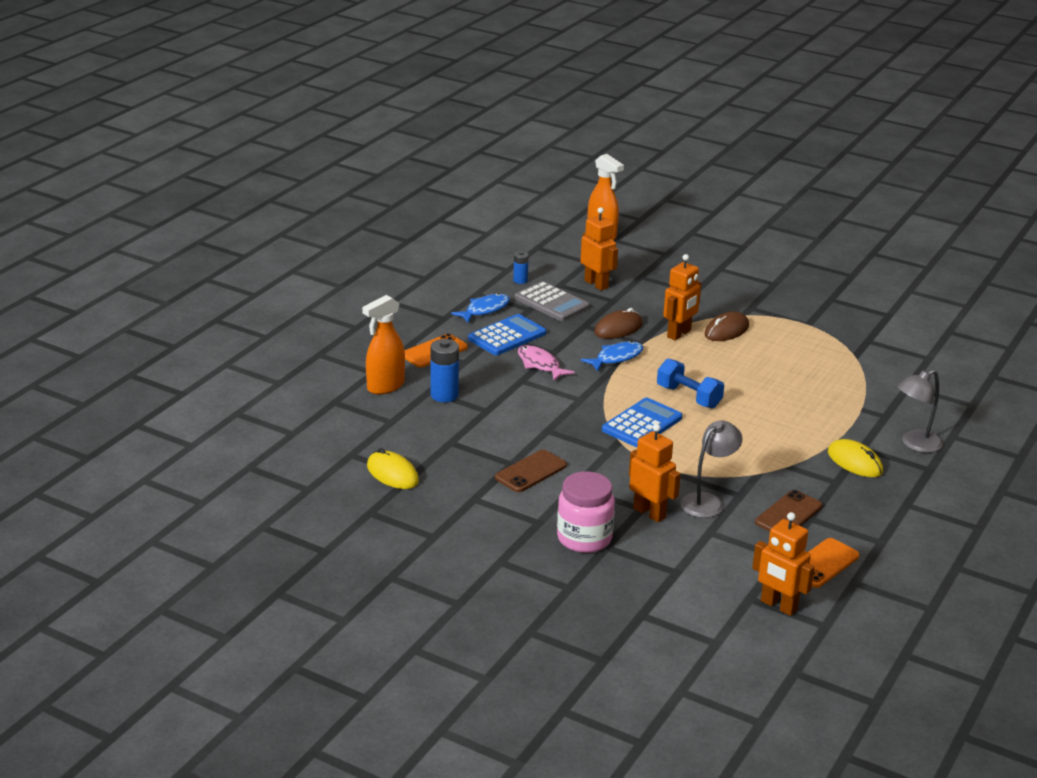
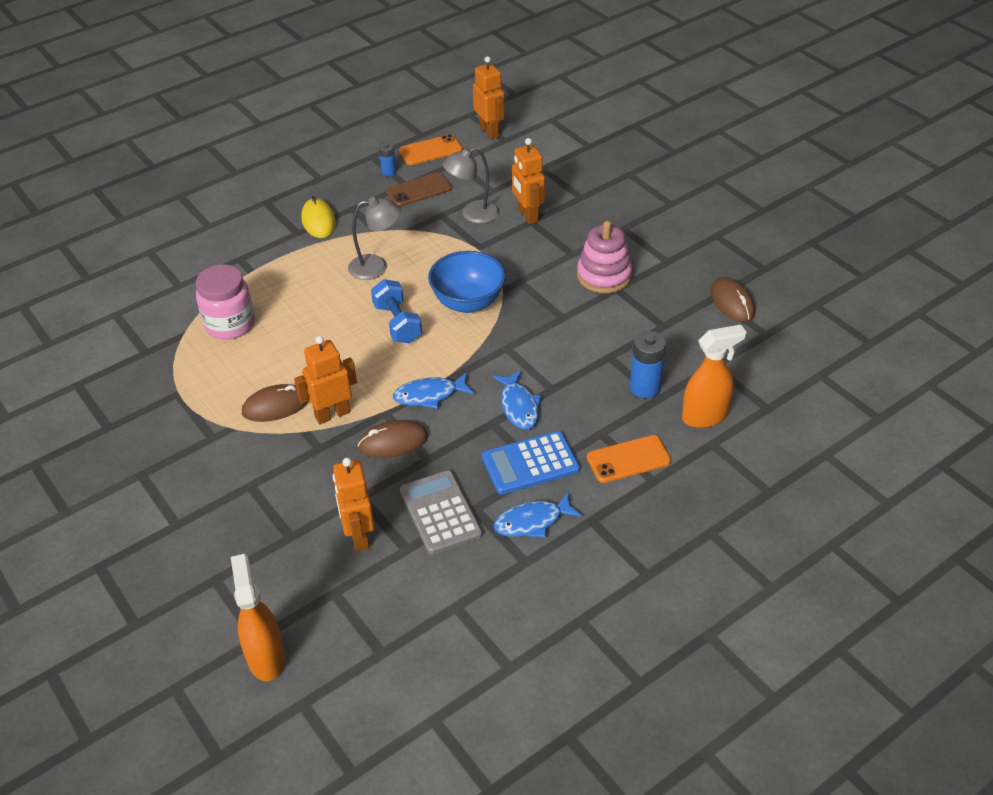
camera: 155 degrees left, 15 degrees up
yellow mouse [367,448,419,489] -> brown mouse [711,277,755,322]
brown phone [495,449,567,492] -> pink stacking toy [577,221,632,293]
blue battery [513,251,529,284] -> blue battery moved to [379,143,396,176]
pink fish [518,345,575,381] -> blue fish [493,370,542,429]
pink jar [557,471,615,553] -> pink jar moved to [196,265,255,339]
blue calculator [602,398,682,447] -> blue bowl [428,251,506,313]
grey lamp [897,369,943,453] -> grey lamp moved to [348,197,400,280]

